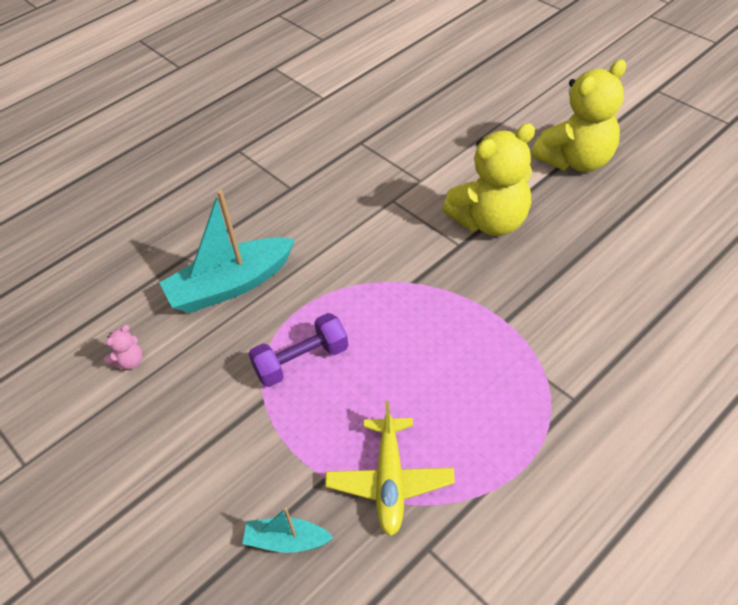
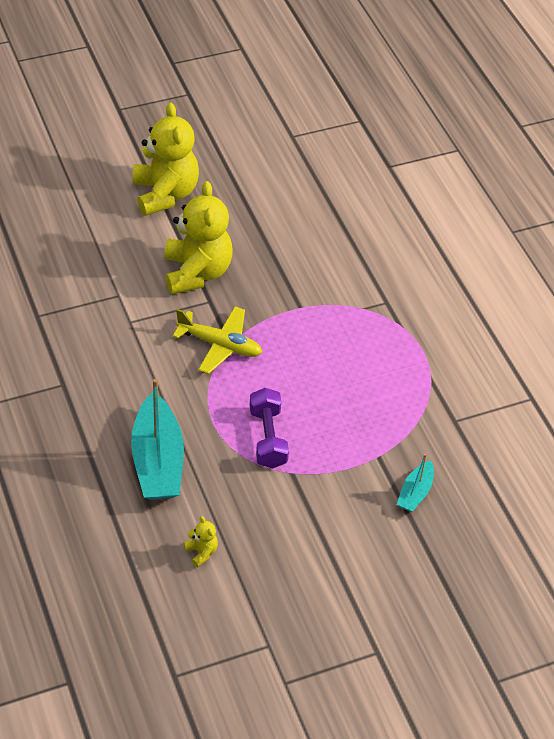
camera: 75 degrees left, 0 degrees up
pink teddy bear [104,325,143,370] -> yellow teddy bear [184,516,218,567]
yellow plane [325,401,455,536] -> yellow plane moved to [172,306,262,374]

